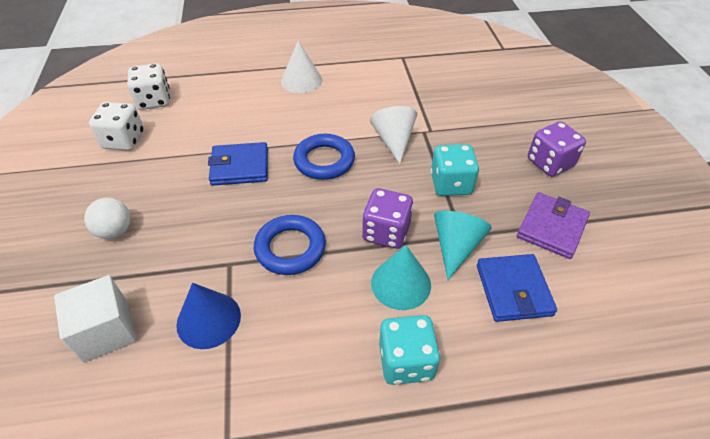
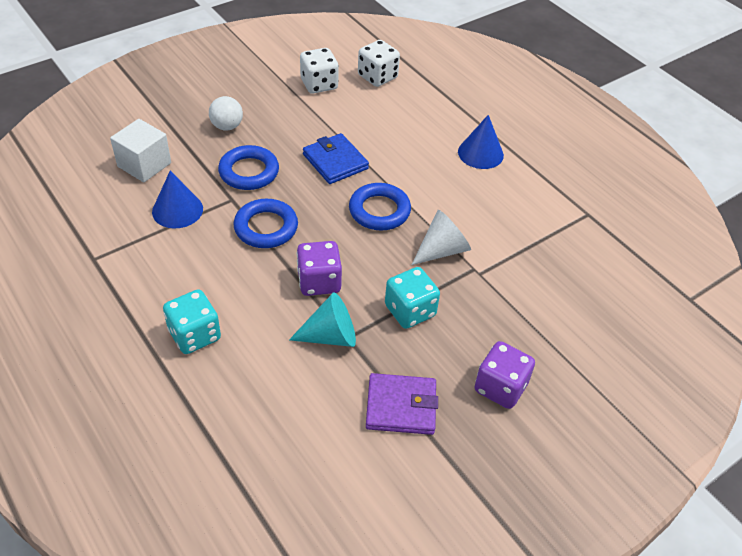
camera: 60 degrees right, 0 degrees up
white cone [281,41,322,93] -> blue cone [458,115,504,169]
turquoise cone [371,245,431,310] -> none
blue wallet [477,254,557,322] -> none
none -> blue ring [218,145,279,190]

